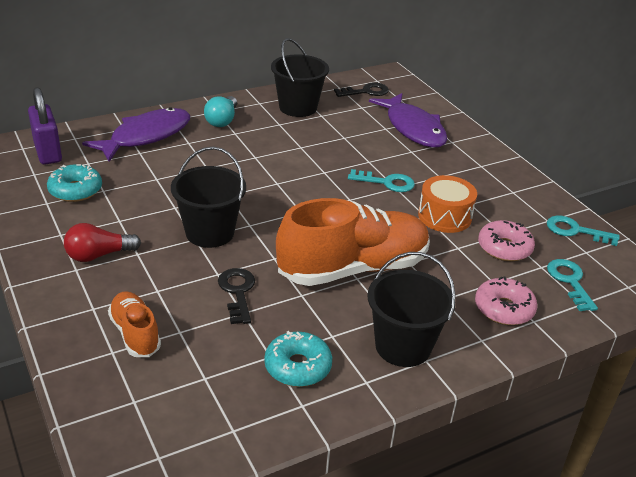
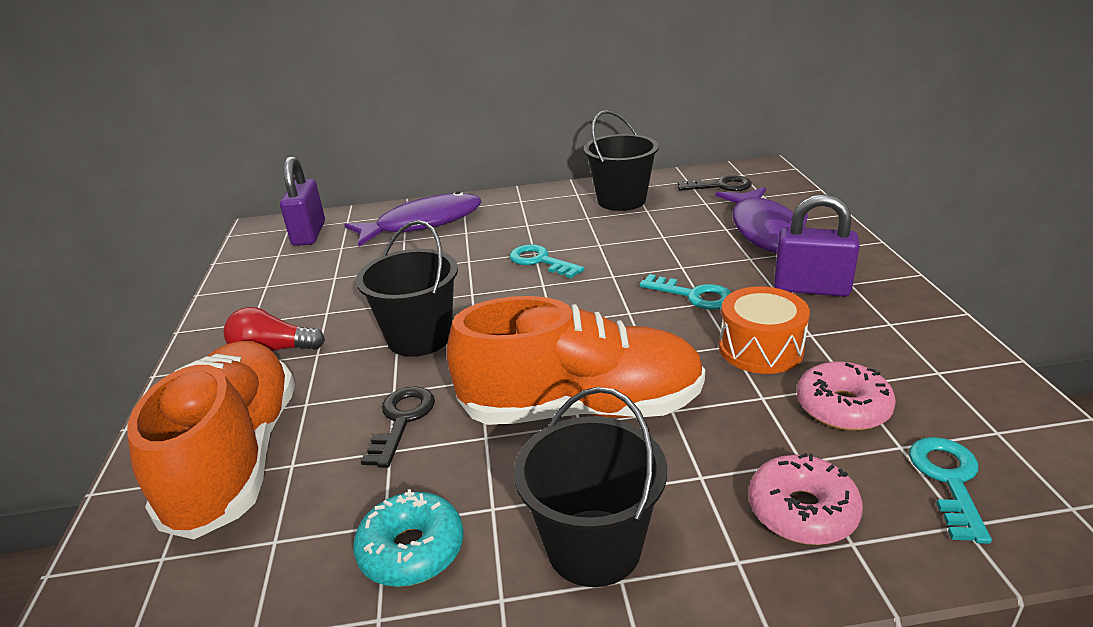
camera: 25 degrees right, 5 degrees down
turquoise donut [47,164,102,202] -> none
orange shoe [108,291,161,357] -> orange shoe [127,341,295,539], size x2.02
turquoise light bulb [204,96,237,127] -> none
turquoise key [547,216,620,246] -> turquoise key moved to [509,244,585,278]
none -> purple padlock [774,194,860,297]

